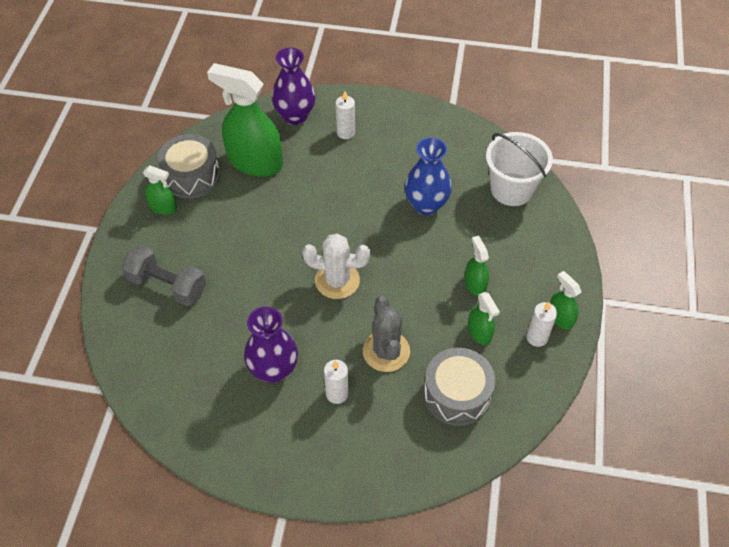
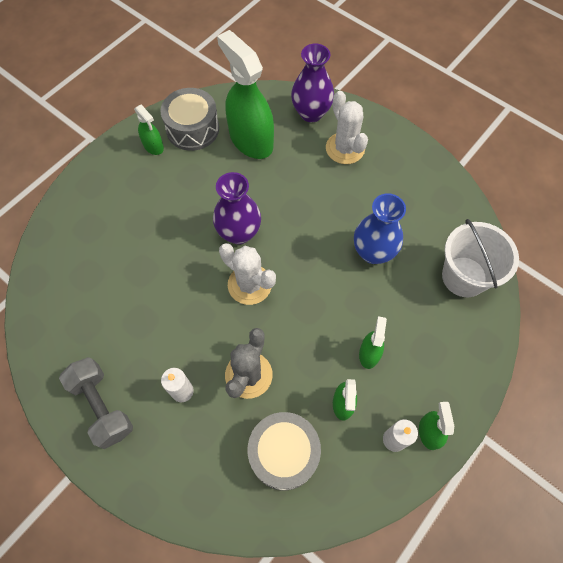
camera: 30 degrees right, 10 degrees up
grey dumbbell [121,245,206,306] -> grey dumbbell moved to [59,357,133,449]
purple vase [244,307,298,383] -> purple vase moved to [213,172,261,244]
white candle [335,91,355,139] -> white cactus [326,91,368,164]

